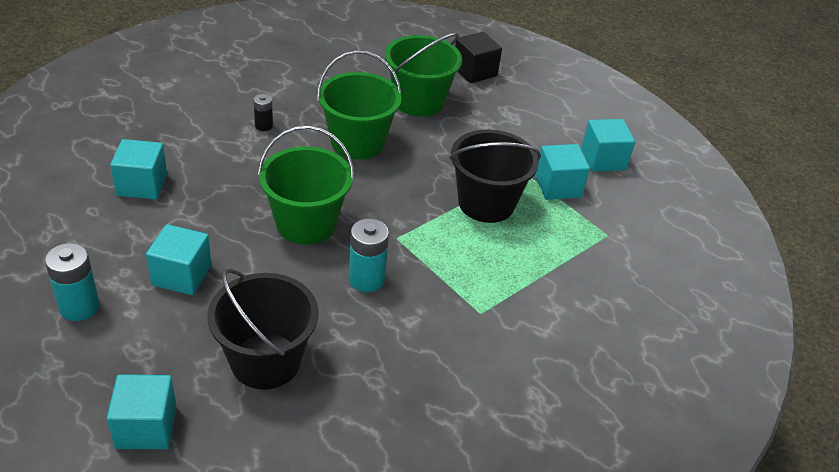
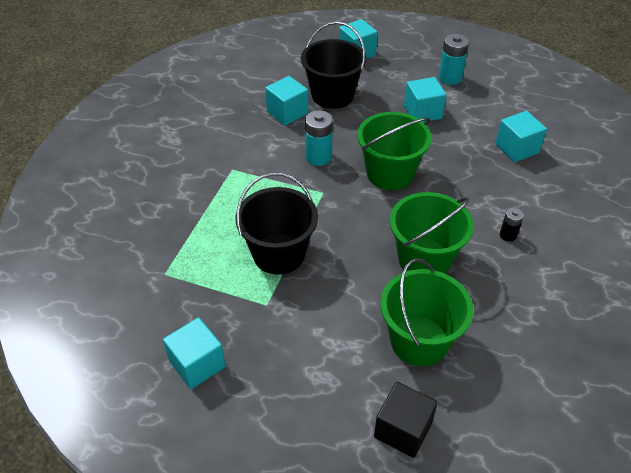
camera: 155 degrees right, 5 degrees up
turquoise cube [535,144,590,200] -> turquoise cube moved to [265,76,308,126]

